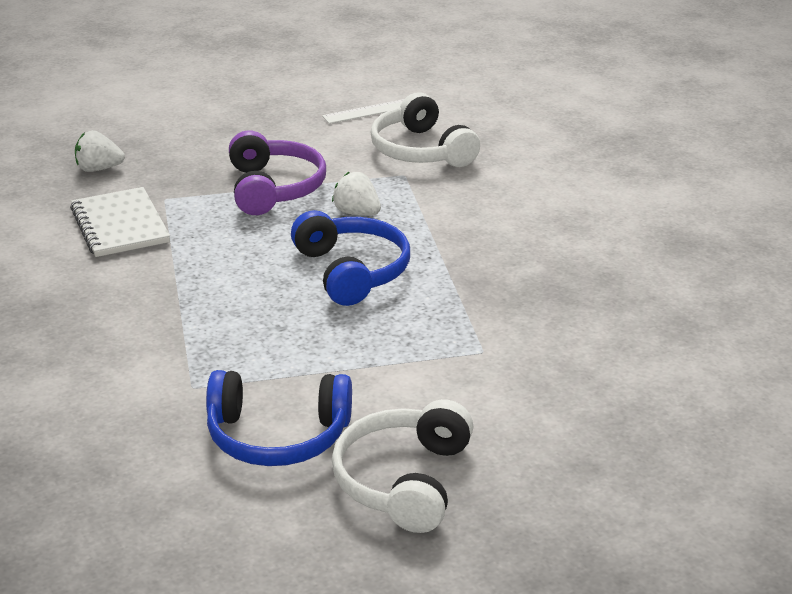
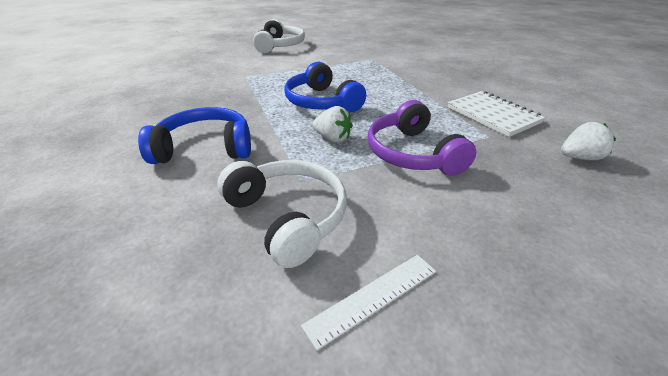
camera: 170 degrees right, 5 degrees up
blue headphones [206,370,352,466] -> blue headphones moved to [138,107,251,164]

